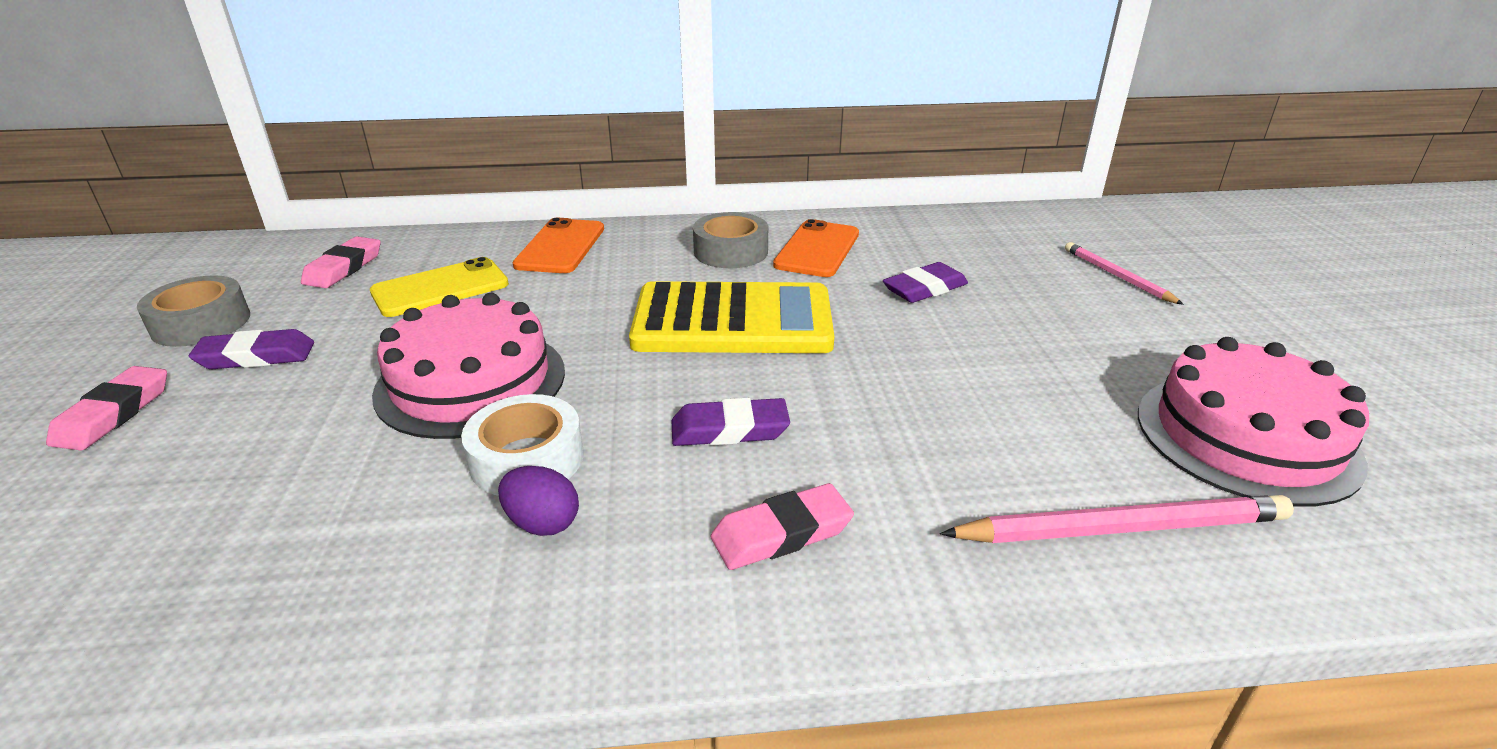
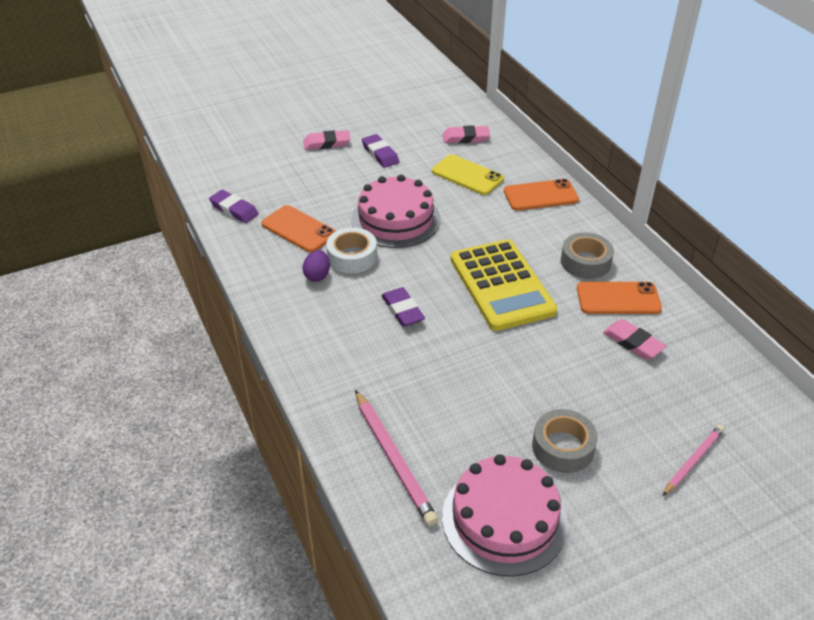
camera: 70 degrees right, 10 degrees up
grey tape [137,275,250,347] -> grey tape moved to [532,409,598,473]
pink eraser [711,483,854,570] -> pink eraser moved to [603,319,666,359]
purple eraser [883,262,968,303] -> purple eraser moved to [209,190,259,223]
none -> orange phone [261,205,336,252]

